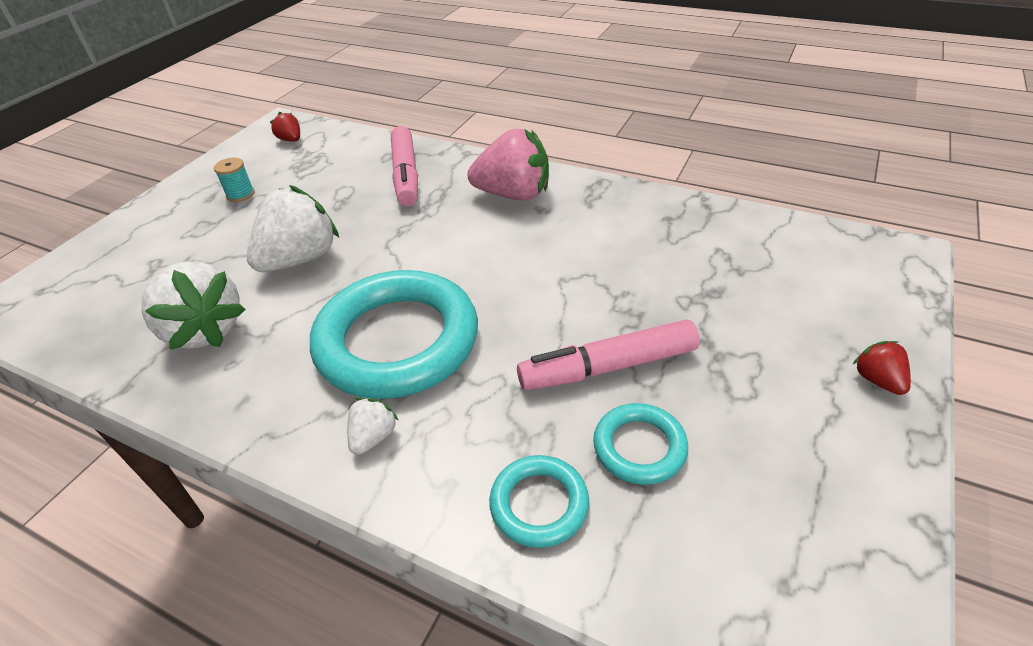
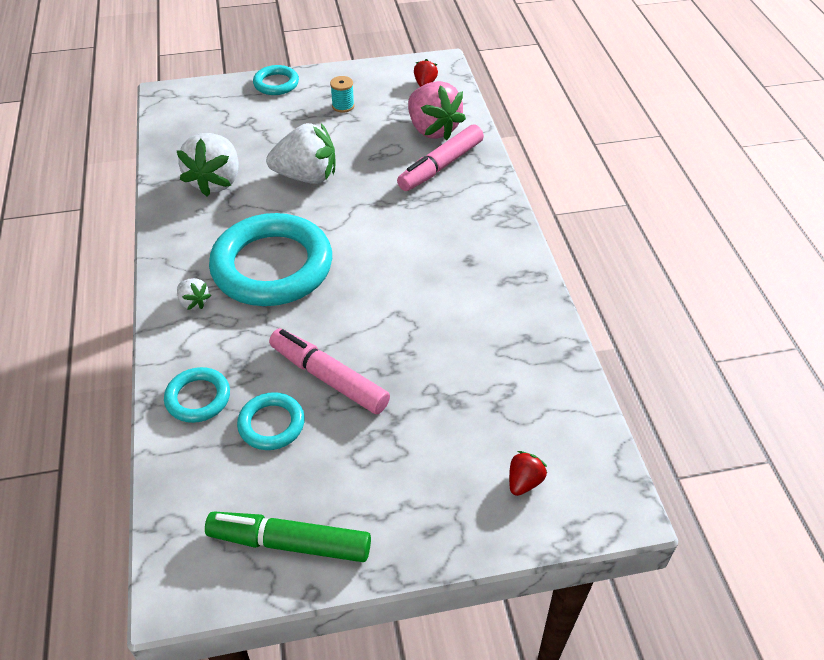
camera: 50 degrees right, 5 degrees up
white strawberry [347,398,399,455] -> white strawberry turned 60 degrees clockwise [177,278,211,310]
pink strawberry [467,129,549,201] -> pink strawberry moved to [408,81,466,140]
red strawberry [853,341,911,395] -> red strawberry moved to [509,451,547,496]
none -> green marker [205,511,371,562]
none -> turquoise ring [253,65,299,95]

